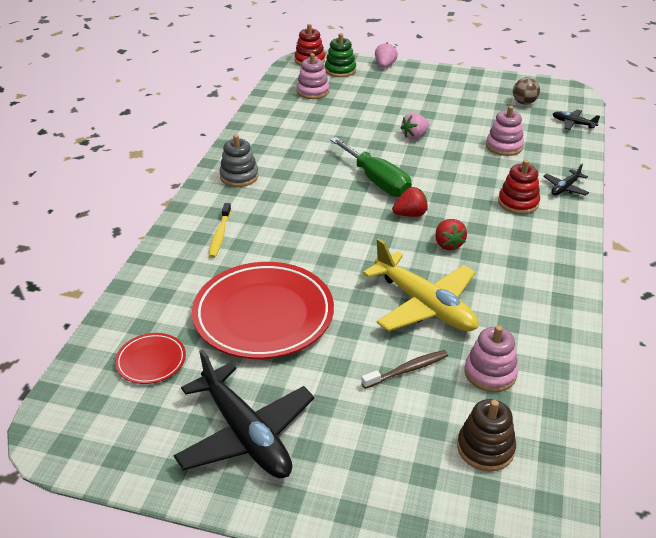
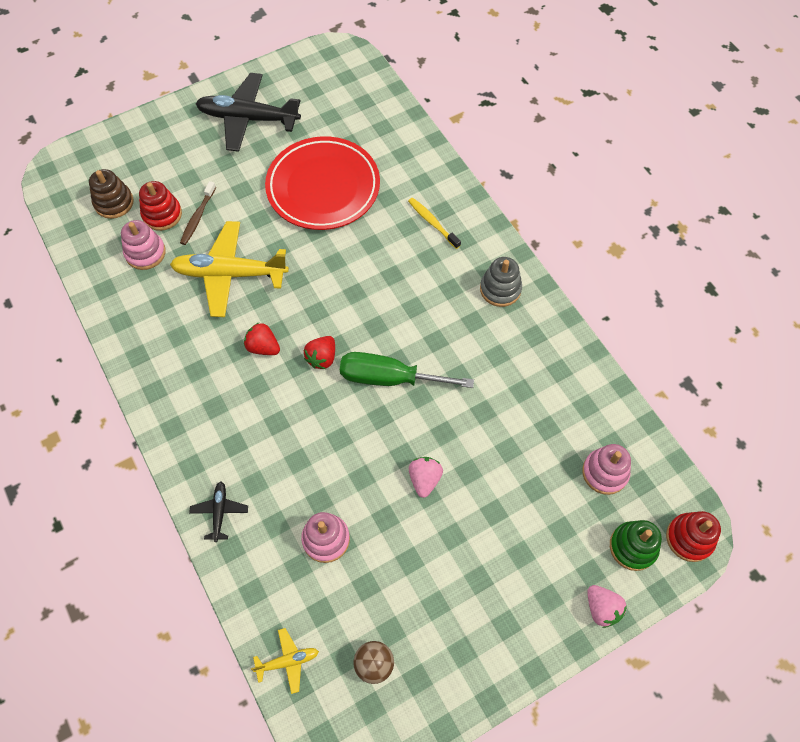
camera: 135 degrees right, 25 degrees up
red plate [115,333,186,384] -> none
red stacking toy [498,160,540,214] -> red stacking toy moved to [139,181,182,231]
black plane [553,110,600,130] -> yellow plane [251,628,319,694]

